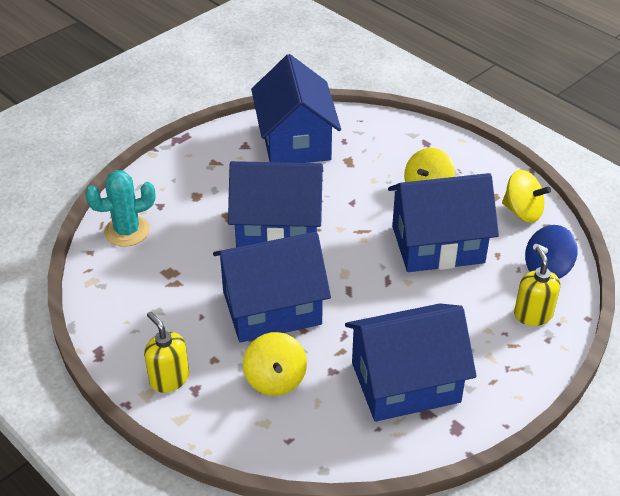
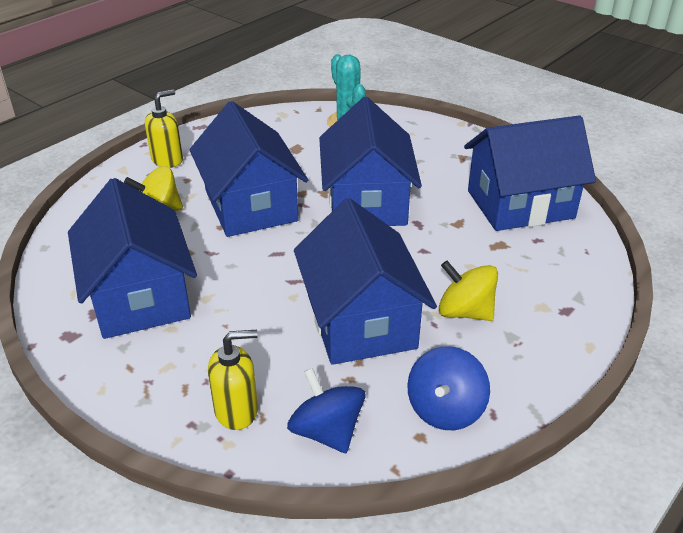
camera: 85 degrees right, 5 degrees down
yellow spinning top [502,170,551,223] -> blue spinning top [407,346,490,430]

